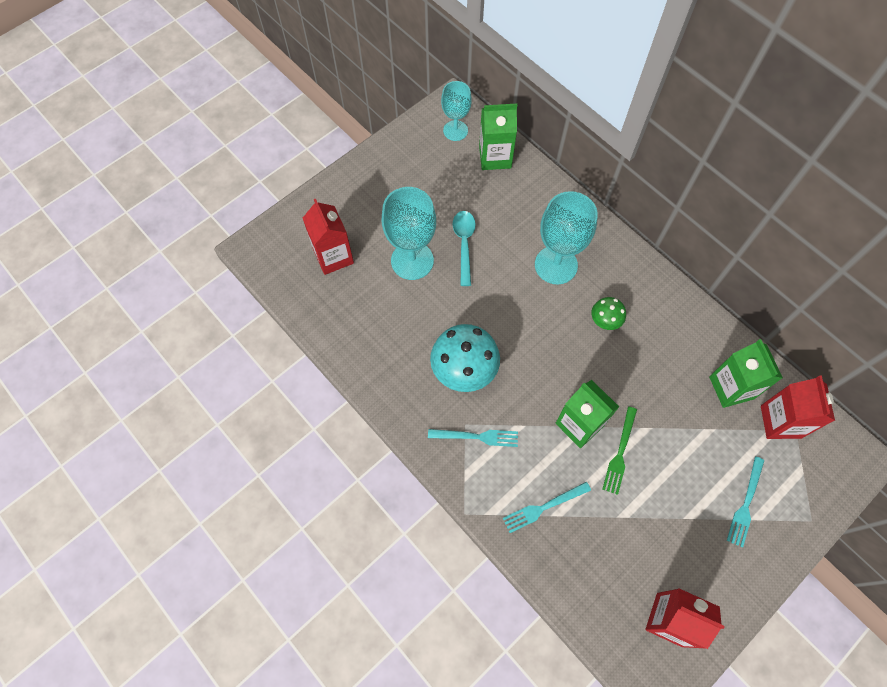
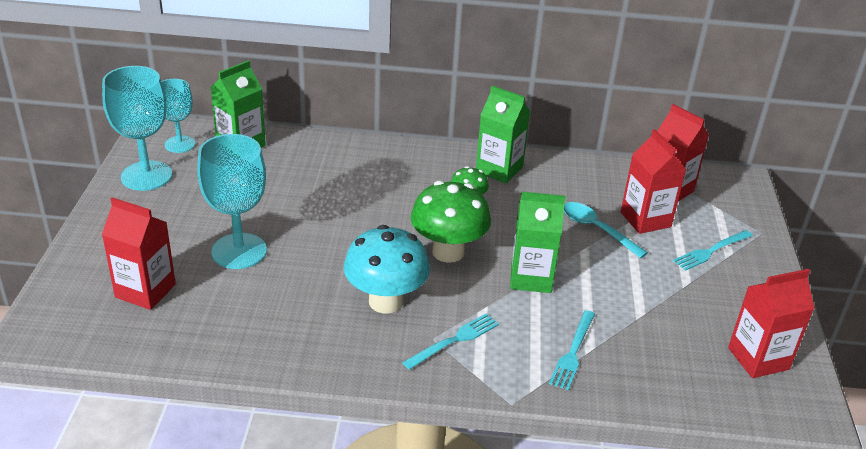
camera: 45 degrees left, 30 degrees down
turquoise spoon [453,211,476,286] -> turquoise spoon moved to [564,202,648,258]
turquoise goblet [535,191,598,284] -> turquoise goblet moved to [102,66,172,191]
green fork [602,407,637,495] -> none
green carton [709,339,783,408] -> green carton moved to [476,86,530,183]
turquoise fork [727,456,765,548] -> turquoise fork turned 75 degrees clockwise [673,230,753,271]
none -> green mushroom [411,181,491,263]
none -> red carton [621,129,687,234]

